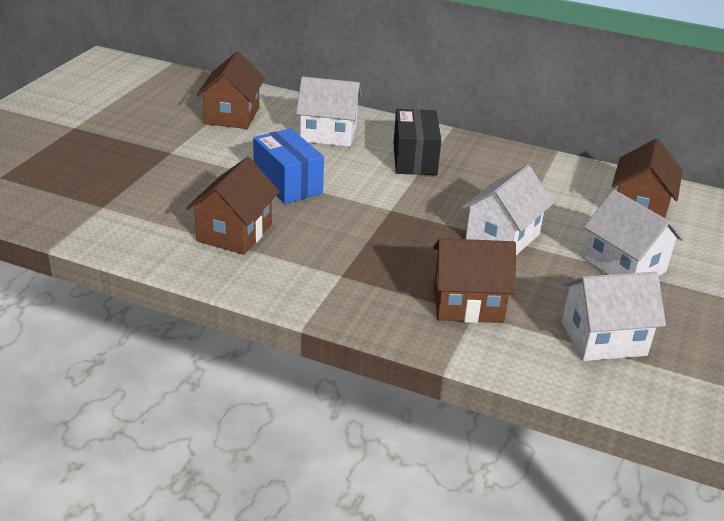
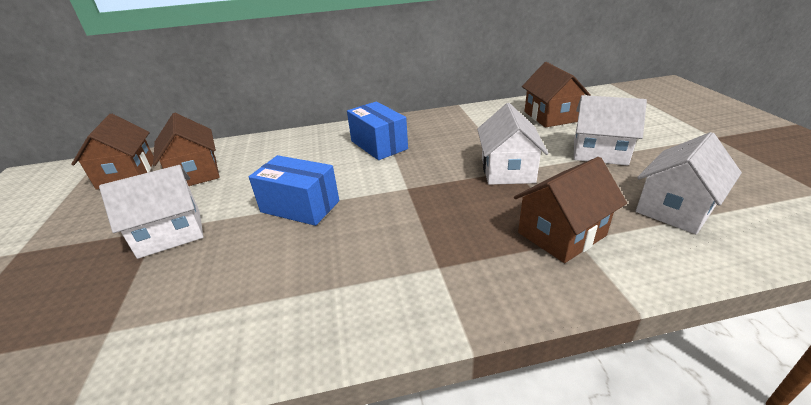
camera: 30 degrees left, 0 degrees up
brown house [186,157,280,255] -> brown house moved to [71,114,154,190]
white house [296,77,362,147] -> white house moved to [99,165,203,259]
black box [393,109,441,175] -> blue box [347,101,408,160]

